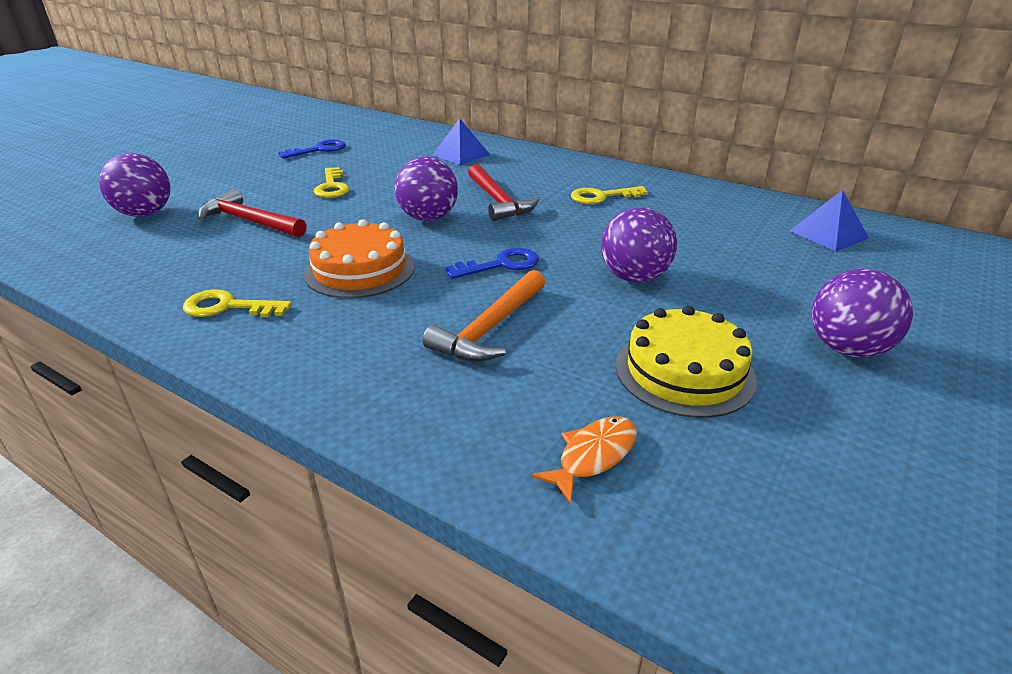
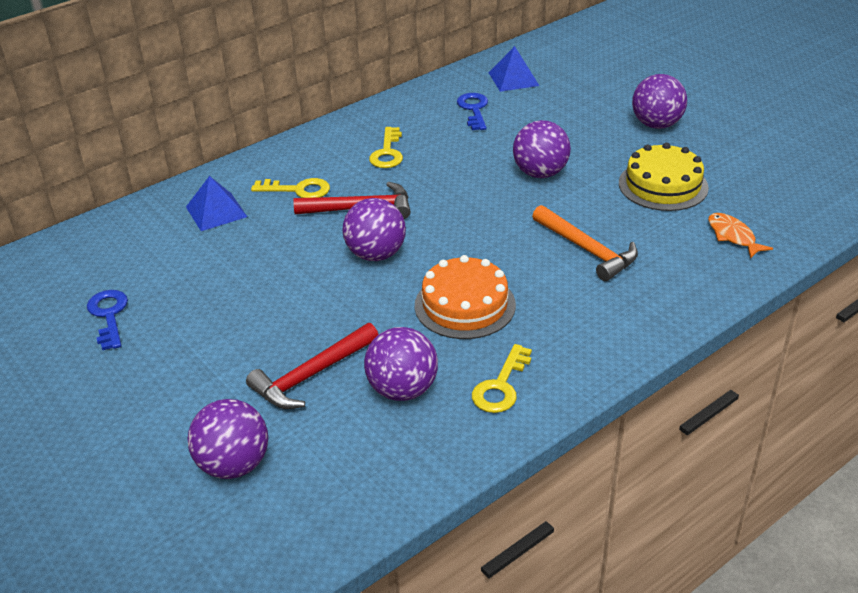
camera: 70 degrees left, 5 degrees up
yellow key [314,167,349,198] -> yellow key moved to [251,178,330,198]
blue key [446,247,539,279] -> blue key moved to [457,93,488,130]
none -> purple ball [364,327,438,401]

